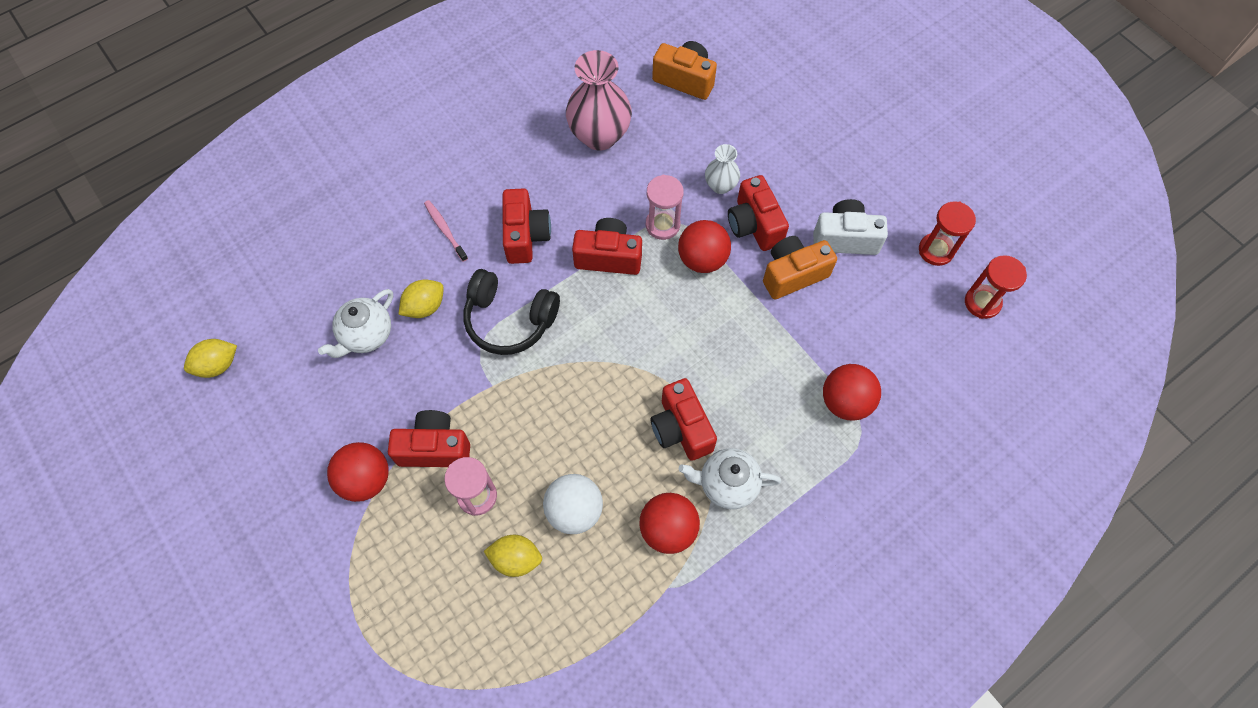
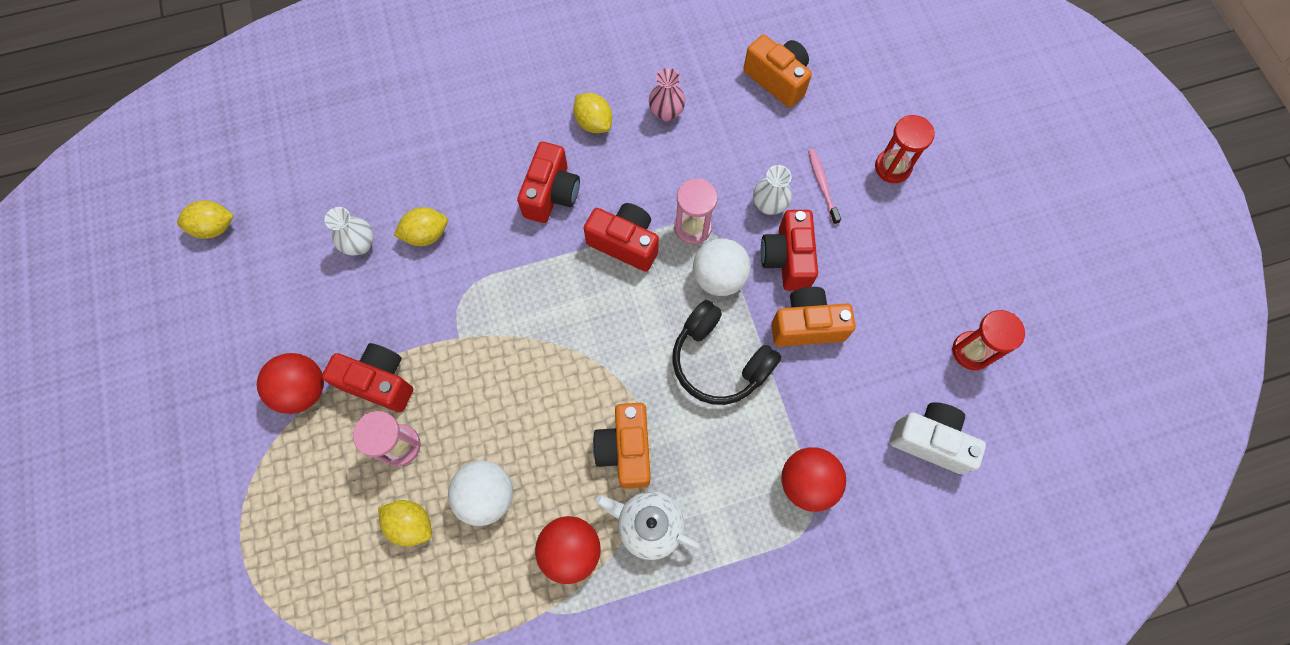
camera: 20 degrees right, 5 degrees up
white teapot [318,289,393,358] -> white vase [325,207,373,255]
pink toothbrush [424,200,468,262] -> pink toothbrush moved to [808,149,841,225]
black headphones [463,269,560,355] -> black headphones moved to [672,300,781,405]
pink vase [566,50,632,151] -> pink vase [649,68,686,122], size x0.53
red camera [650,378,717,461] -> orange camera [593,403,650,489]
red ball [678,220,731,273] -> white ball [693,238,751,296]
white camera [813,199,888,255] -> white camera moved to [890,402,986,474]
red hourglass [965,255,1027,319] -> red hourglass moved to [875,115,935,183]
none -> yellow lemon [573,93,612,133]

